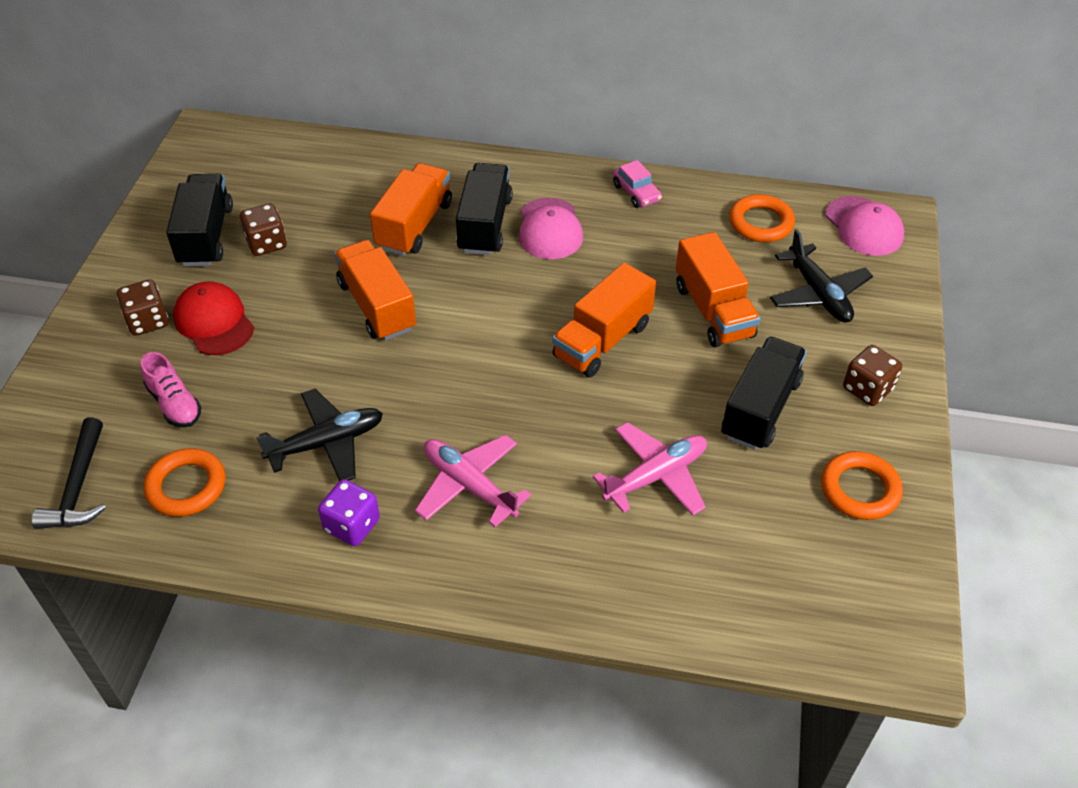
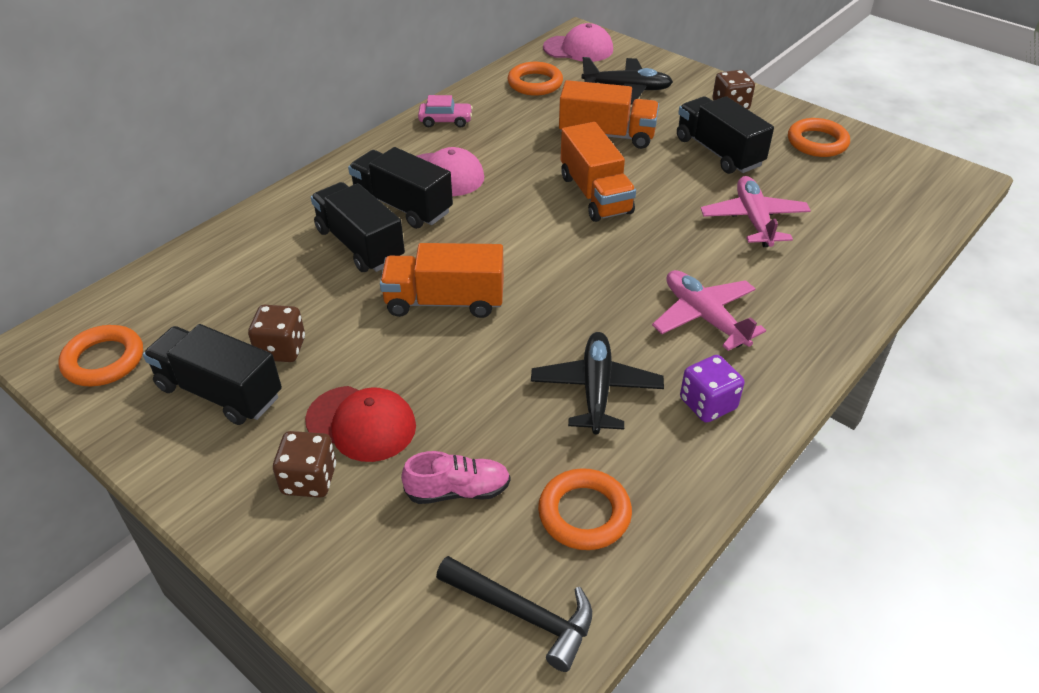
camera: 60 degrees left, 5 degrees down
red cap [173,281,254,355] -> red cap turned 150 degrees counterclockwise [305,386,416,462]
orange truck [370,163,452,256] -> black truck [311,182,405,272]
pink plane [415,435,531,527] -> pink plane turned 75 degrees clockwise [652,270,766,351]
none -> orange ring [58,325,143,386]

